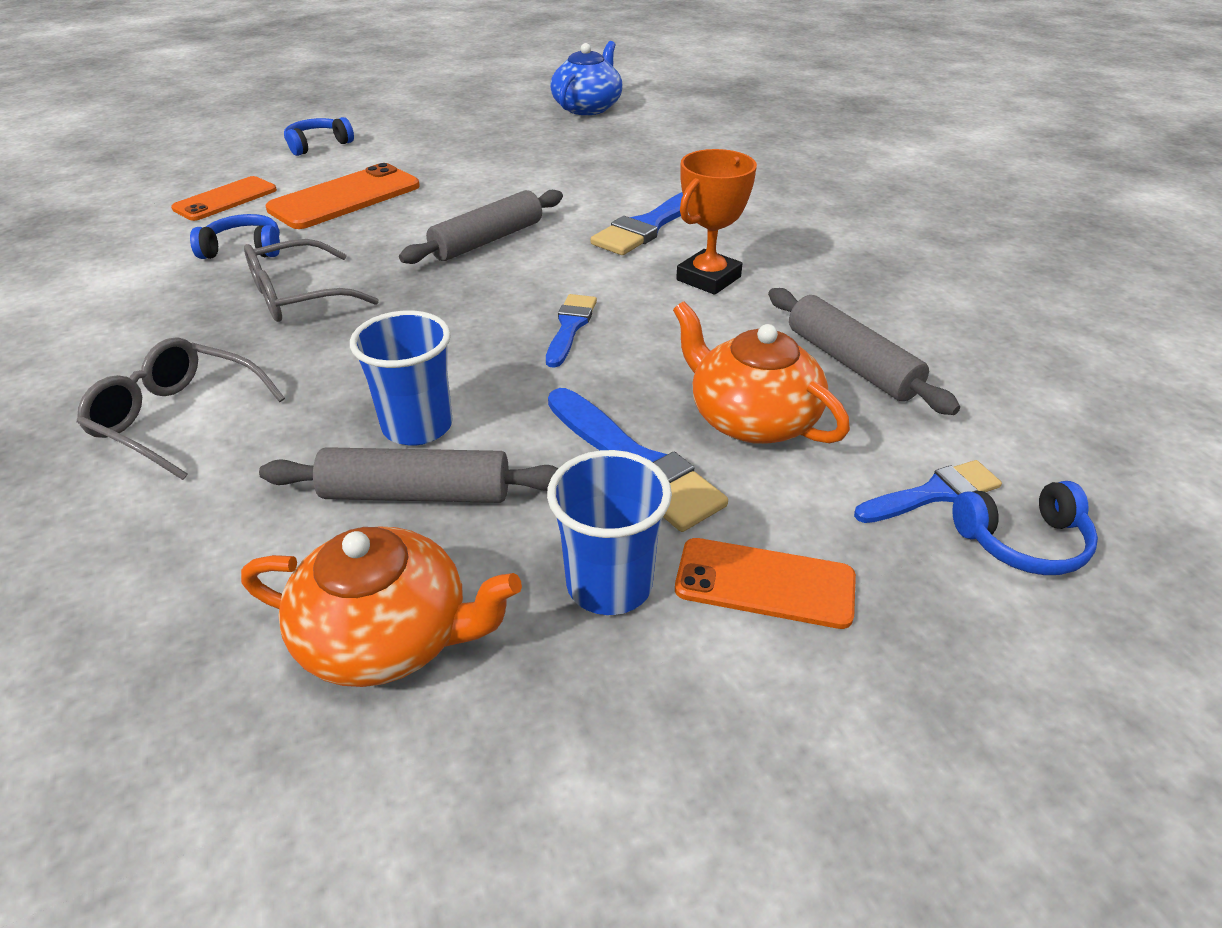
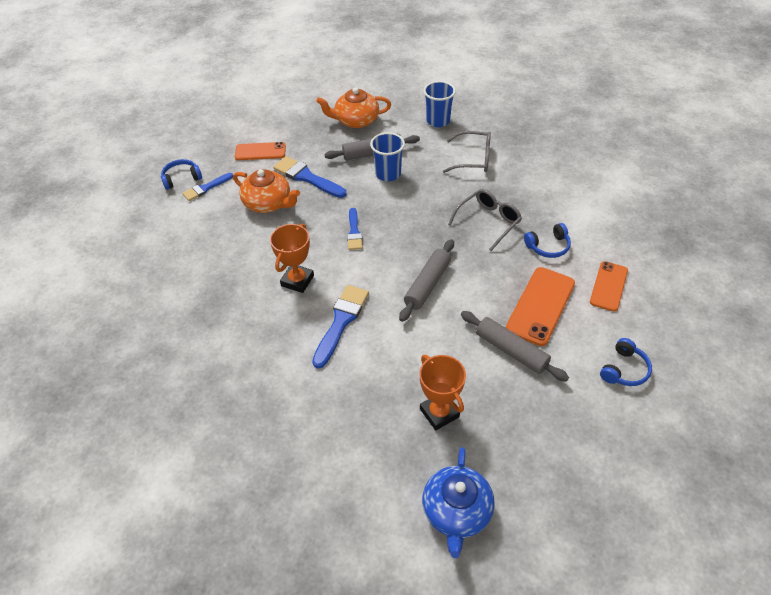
camera: 165 degrees right, 10 degrees up
blue cup [547,450,672,615] -> blue cup moved to [424,81,456,127]
grey rolling pin [768,288,960,415] -> grey rolling pin moved to [461,311,569,382]
none -> orange trophy [420,355,466,431]

